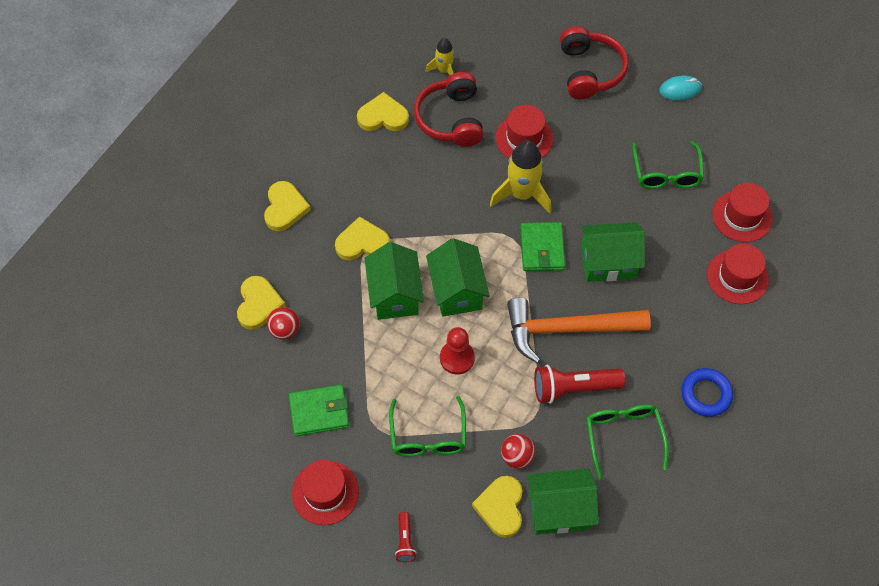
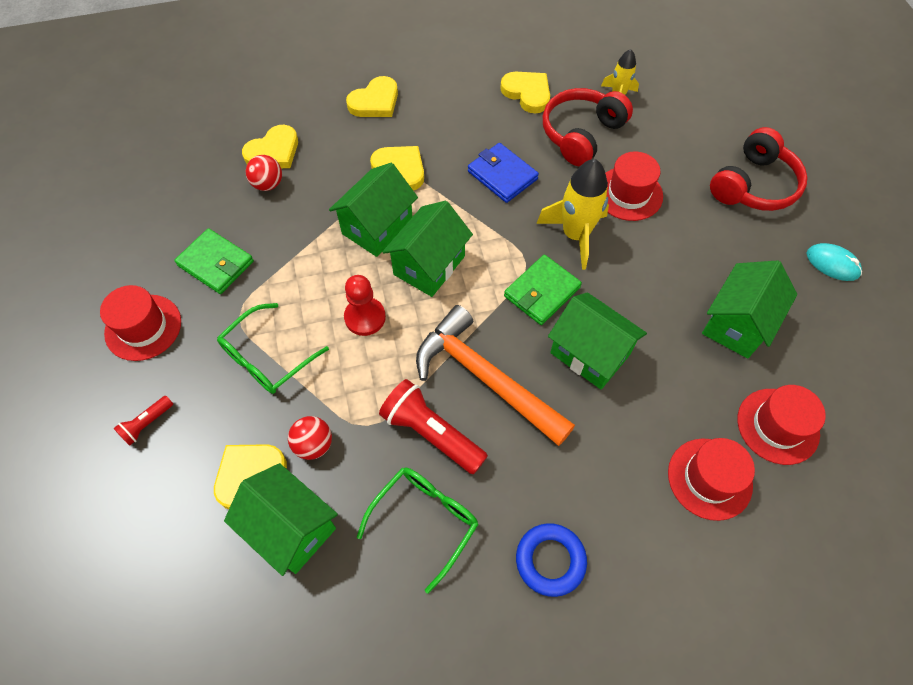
camera: 45 degrees right, 0 degrees up
green glasses [633,141,704,189] -> green house [702,260,797,359]
none -> blue wallet [468,143,539,203]

